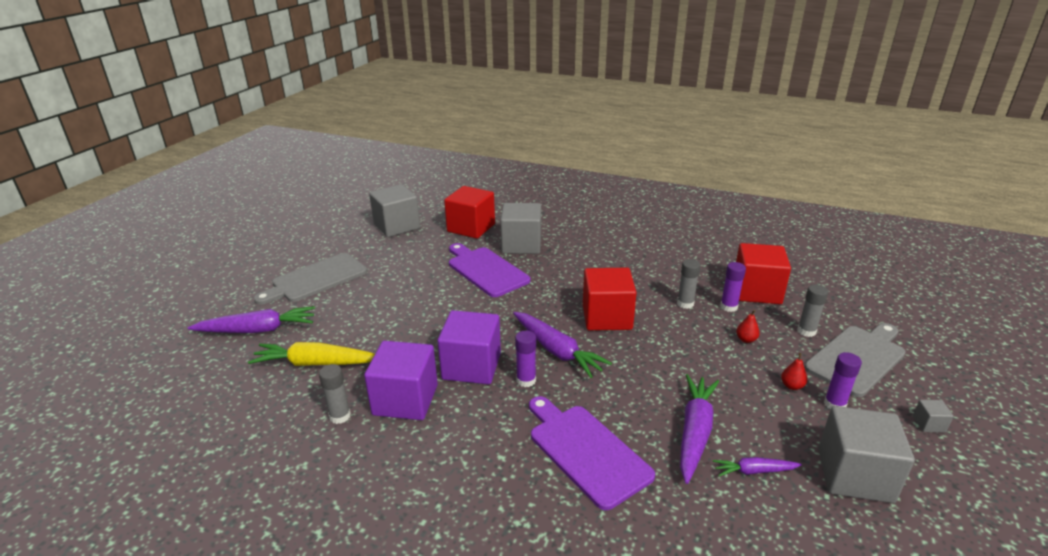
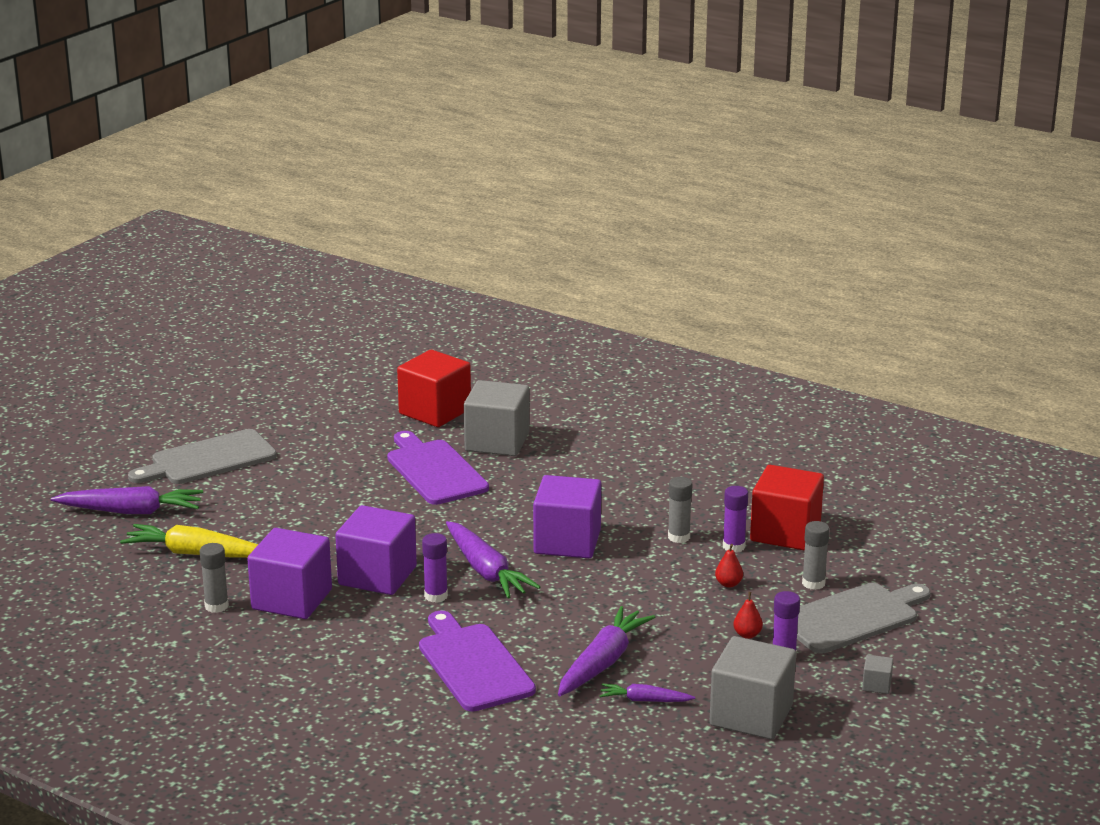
camera: 10 degrees right, 5 degrees down
grey cube [369,184,420,237] -> none
red cube [583,268,637,331] -> purple cube [533,475,601,558]

